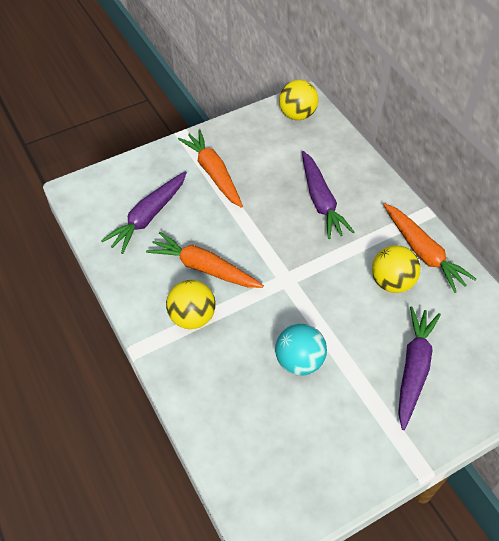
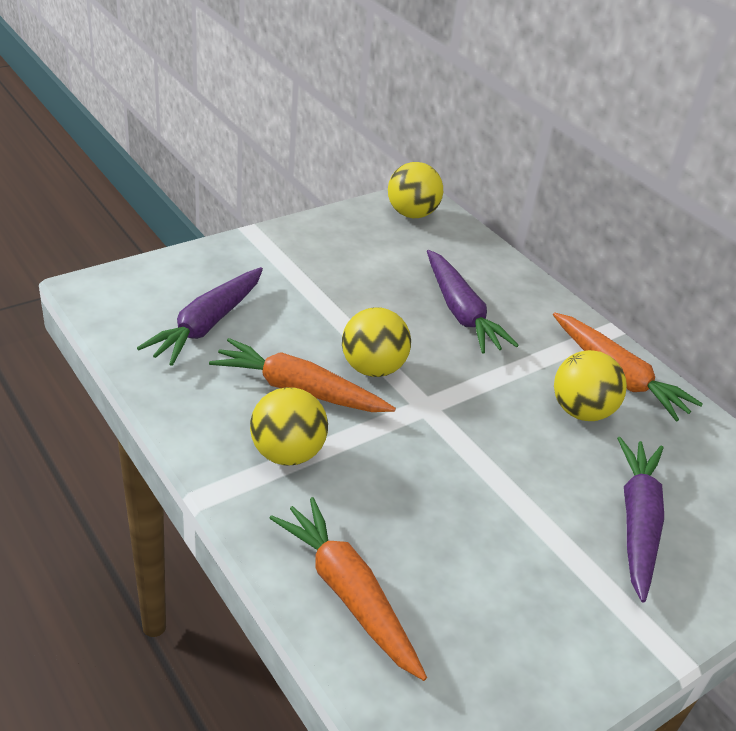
camera: 10 degrees left, 15 degrees down
orange carrot [178,130,243,208] -> orange carrot moved to [269,497,427,681]
turquoise ball [275,324,327,375] -> none
none -> yellow ball [342,307,411,377]

